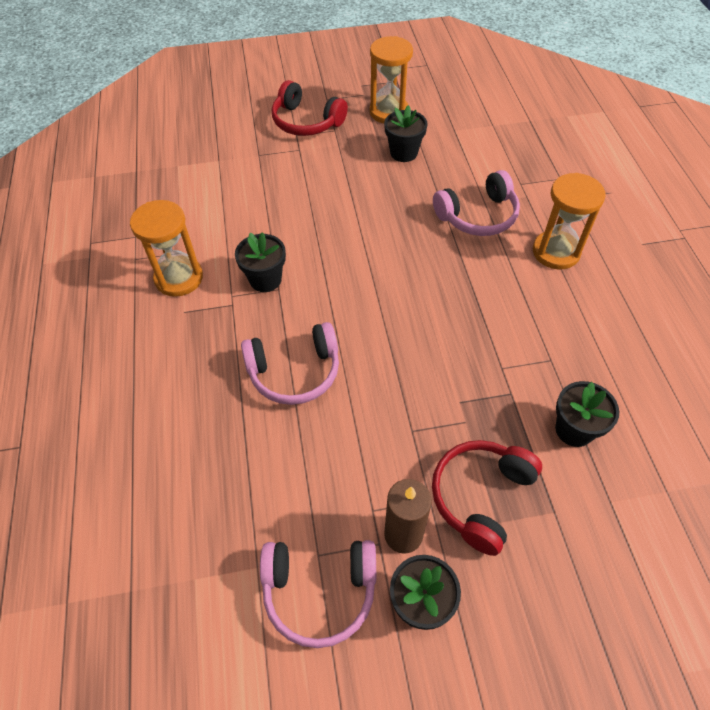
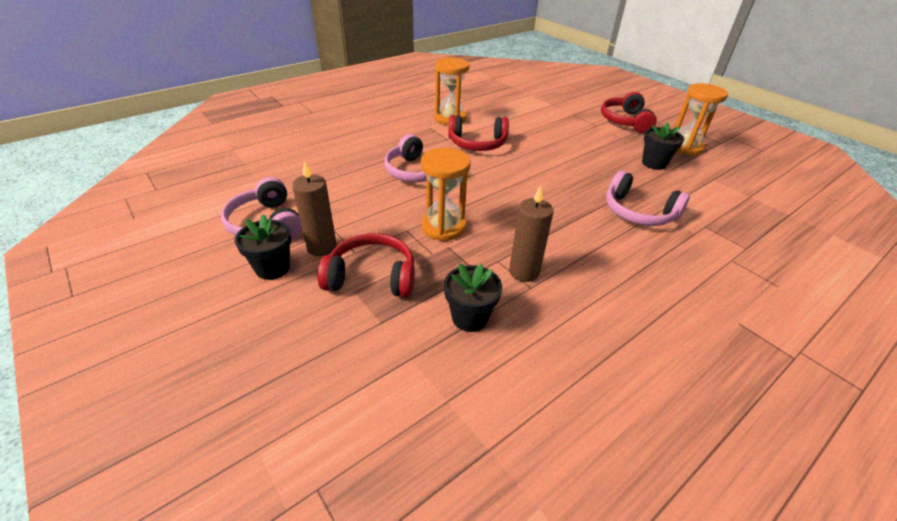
camera: 60 degrees right, 15 degrees down
black flower pot [235,232,286,292] -> red headphones [448,115,509,151]
orange hourglass [533,173,605,269] -> orange hourglass moved to [421,148,471,241]
none -> brown candle [509,186,554,282]

